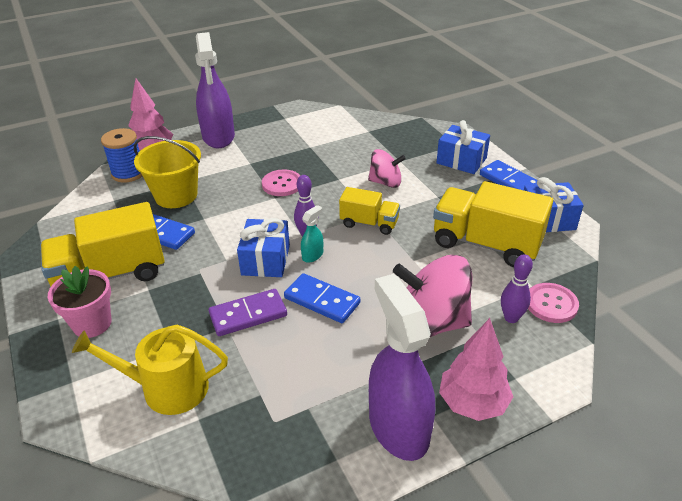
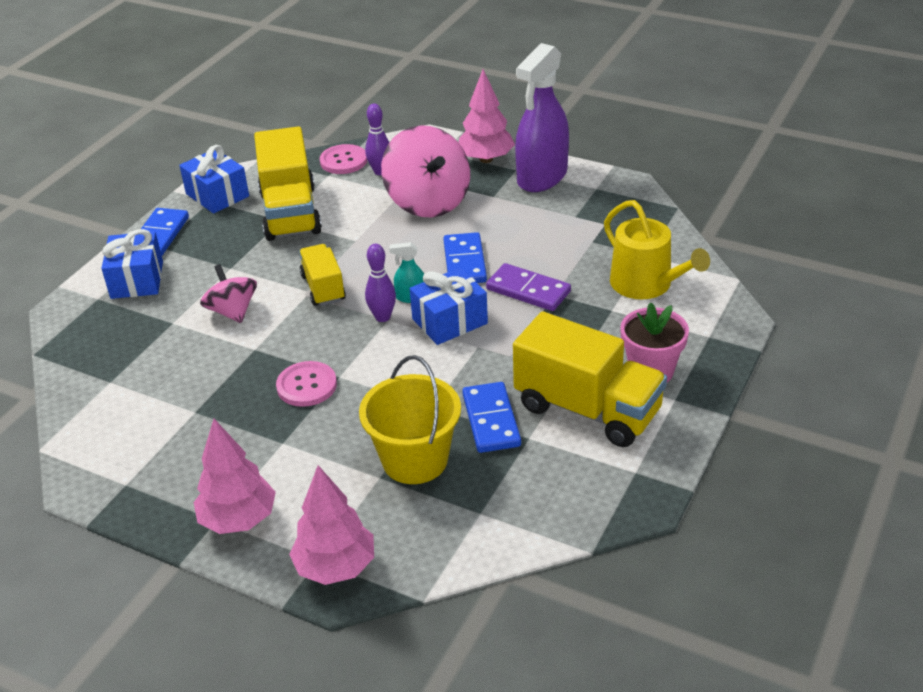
camera: 125 degrees left, 0 degrees up
blue spool [101,128,142,183] -> none
purple spray bottle [195,32,235,148] -> pink tree [194,419,276,534]

